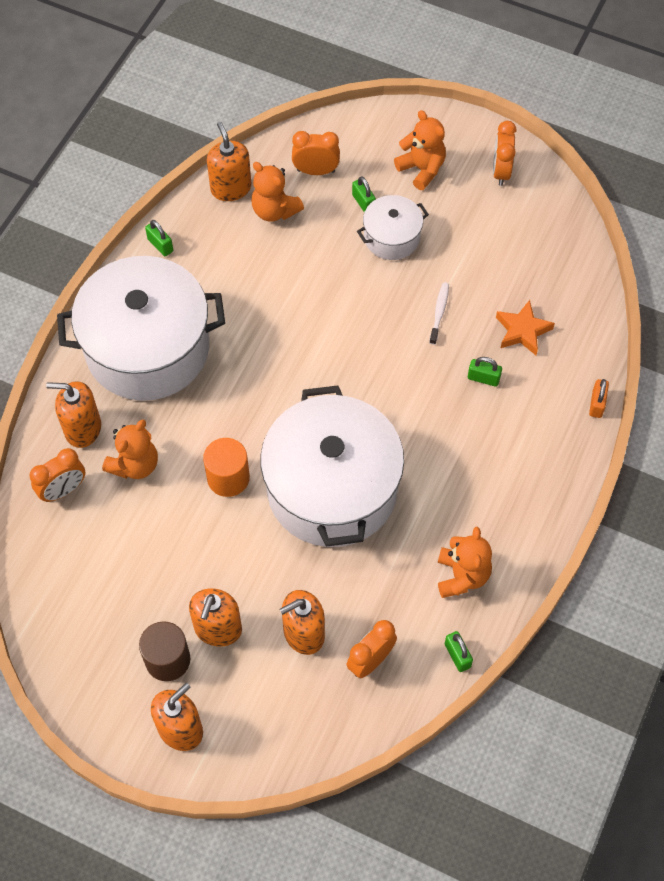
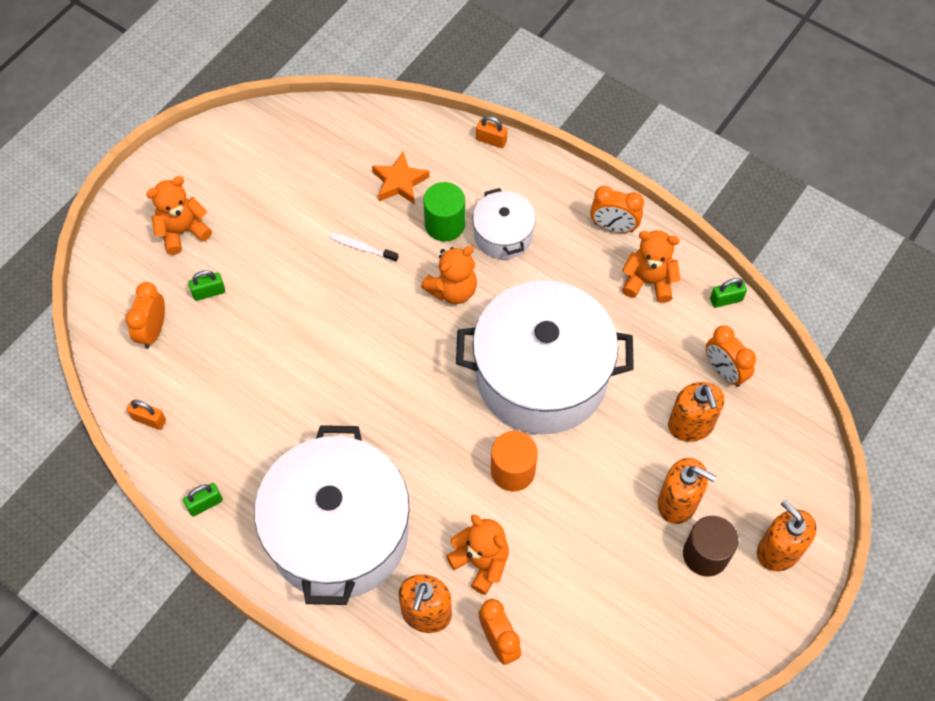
camera: 80 degrees left, 0 degrees up
orange soap dispenser [207,122,251,201] -> orange padlock [127,400,166,430]
orange teddy bear [251,162,304,221] -> orange teddy bear moved to [421,246,477,304]
white pot [357,195,429,260] -> white pot moved to [473,188,536,259]
green padlock [468,357,502,387] -> green cylinder [423,182,465,241]
orange clock [493,121,517,186] -> orange clock moved to [590,186,644,233]

